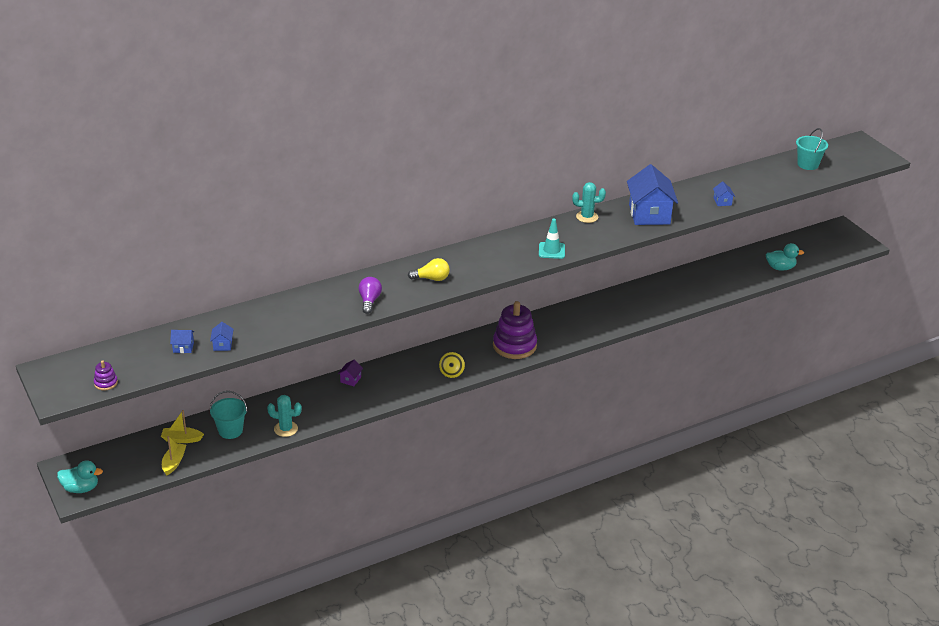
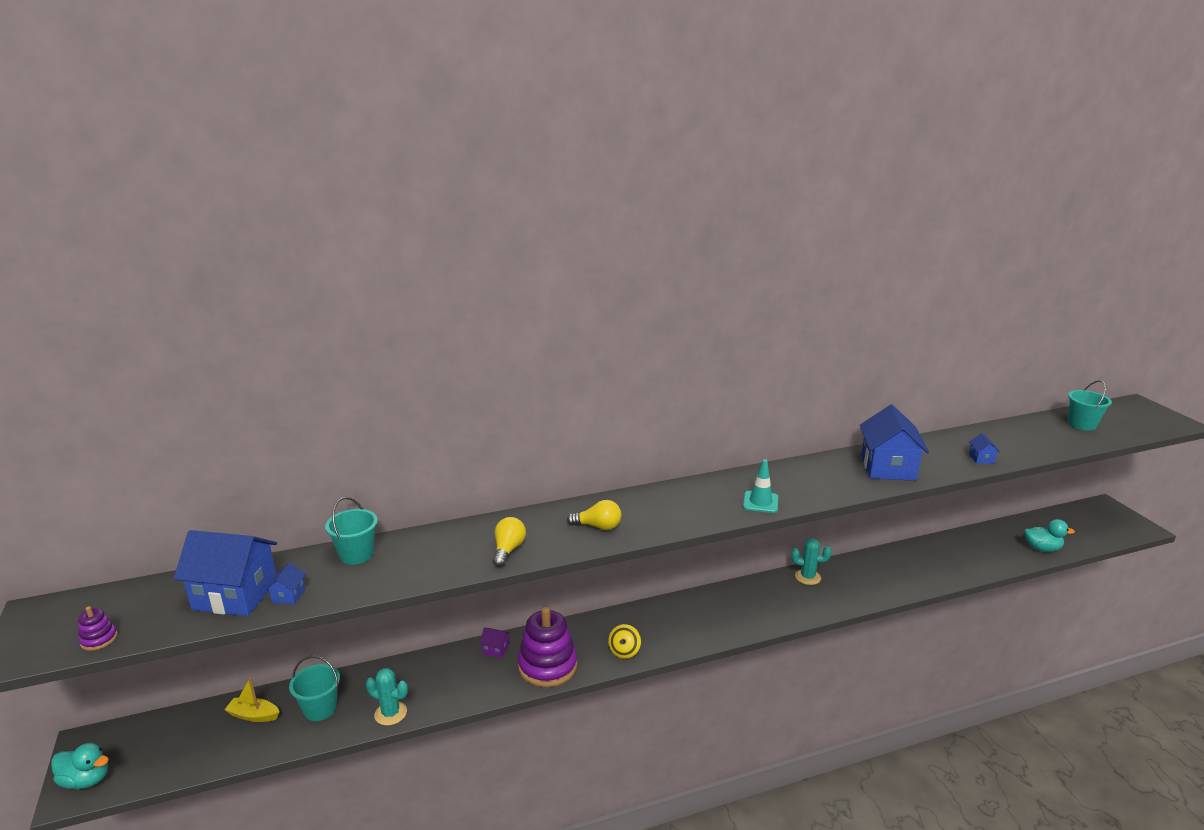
camera: 10 degrees right, 10 degrees down
yellow boat [162,436,186,475] -> none
blue house [170,330,194,353] -> blue house [174,530,277,616], size x2.41
purple house [338,359,363,386] -> purple house turned 75 degrees clockwise [480,628,510,658]
purple light bulb [359,277,382,314] -> yellow light bulb [493,517,526,567]
purple stacking toy [493,301,537,359] -> purple stacking toy moved to [518,607,577,687]
turquoise cactus [572,182,606,223] -> turquoise cactus moved to [791,538,831,585]
none -> turquoise bucket [325,497,378,565]

